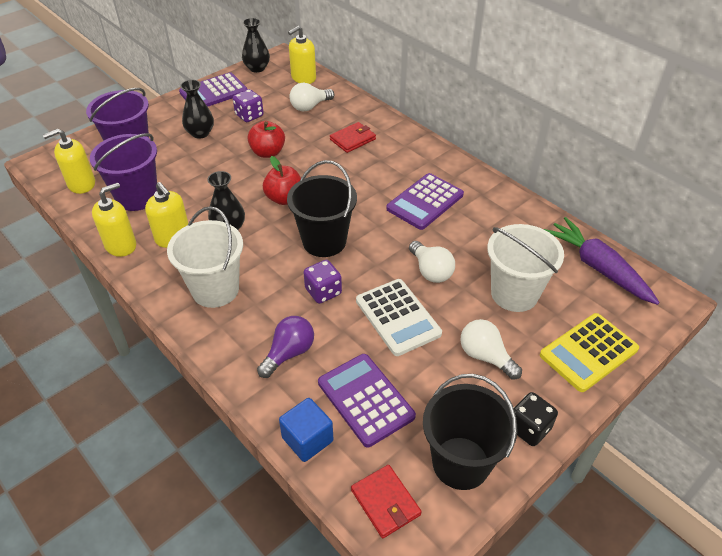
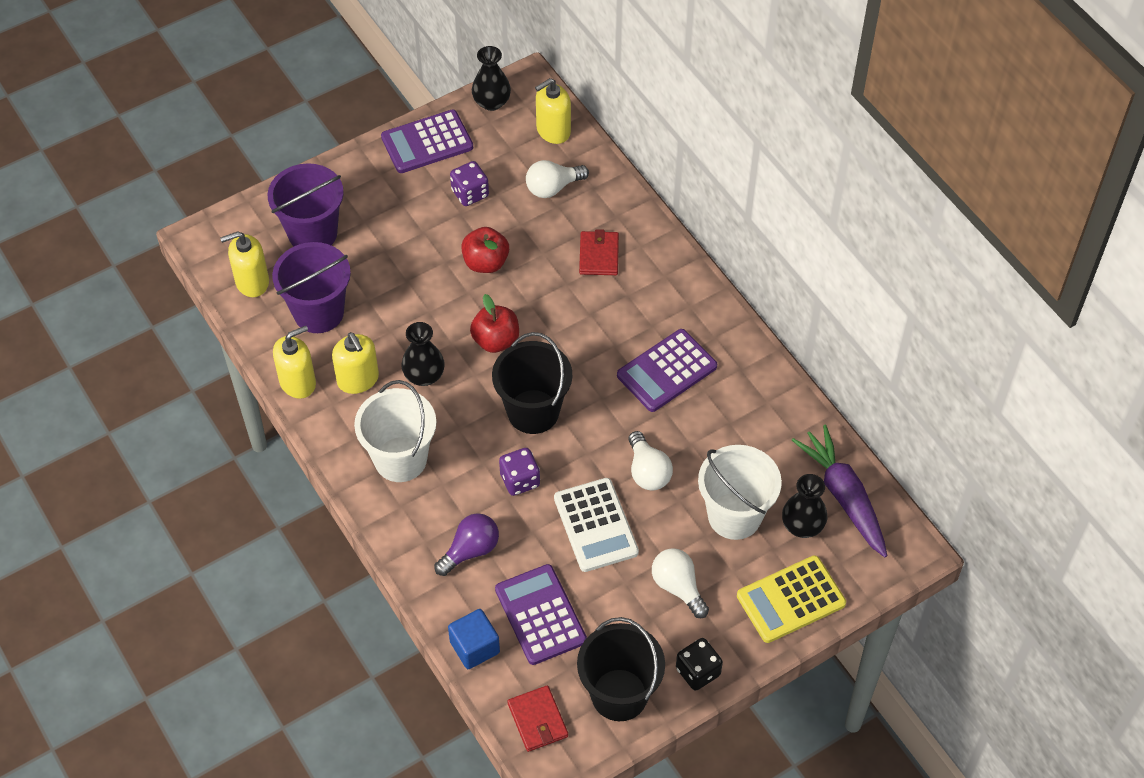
camera: 10 degrees right, 10 degrees up
black vase [180,80,214,139] -> black vase moved to [782,474,827,538]
red wallet [330,122,376,153] -> red wallet turned 60 degrees counterclockwise [579,229,619,275]

